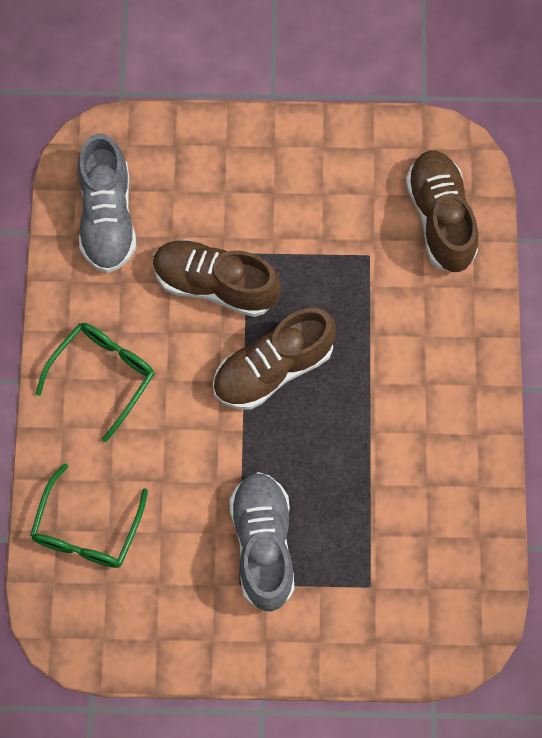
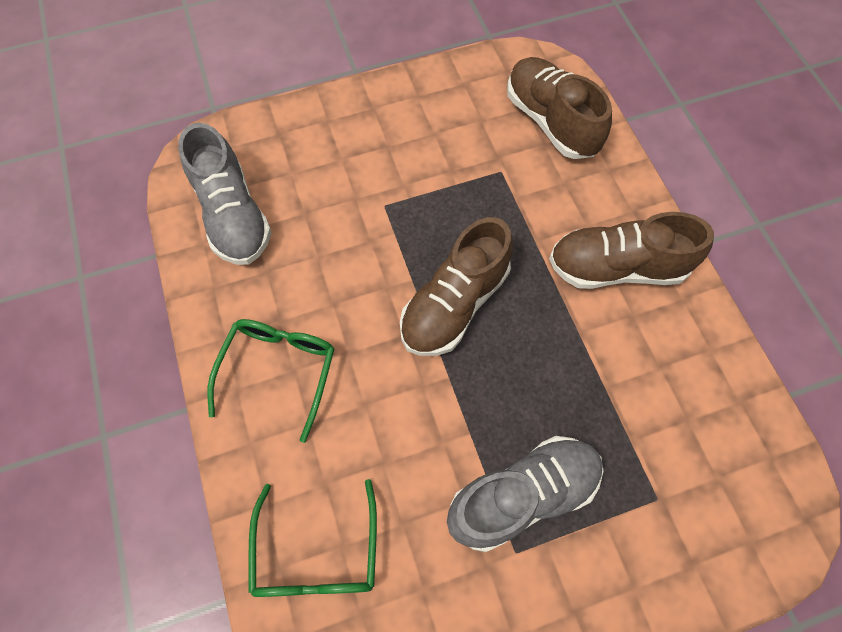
camera: 20 degrees left, 5 degrees down
brown shoe [153,239,281,317] -> brown shoe moved to [549,212,714,289]
grey shoe [229,472,294,612] -> grey shoe turned 90 degrees clockwise [447,436,603,552]

